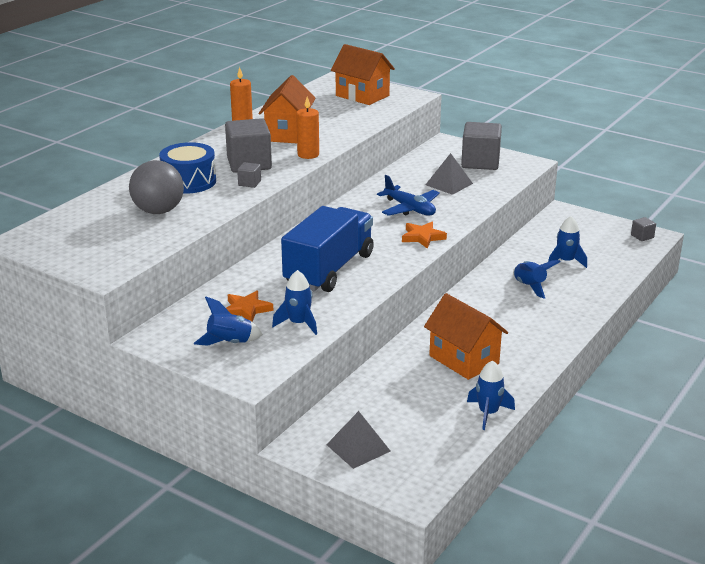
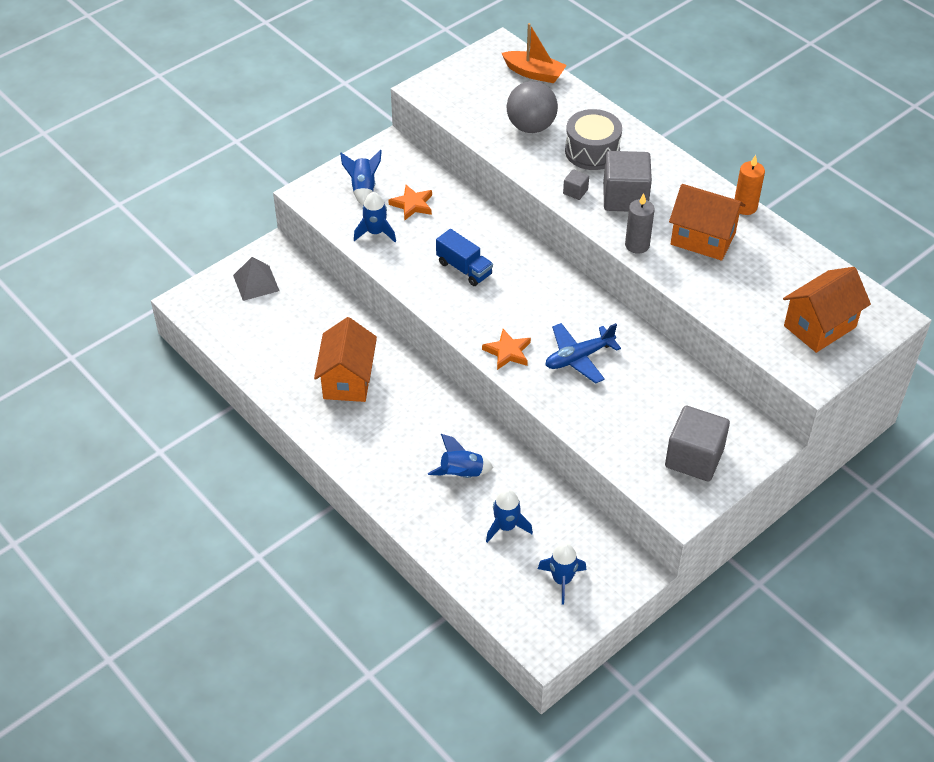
camera: 105 degrees right, 20 degrees up
blue drum [159,142,216,194] -> grey drum [565,109,622,170]
blue truck [281,206,374,292] -> blue truck [436,229,493,286], size x0.52
orange candle [296,96,319,159] -> grey candle [625,193,655,254]
orange house [424,293,508,380] -> orange house turned 60 degrees counterclockwise [314,317,377,402]
grey pyramid [425,153,473,195] -> none
blue rocket [467,360,515,430] -> blue rocket moved to [538,543,586,604]
grey cube [631,217,656,241] -> none
none -> orange boat [502,23,567,83]

